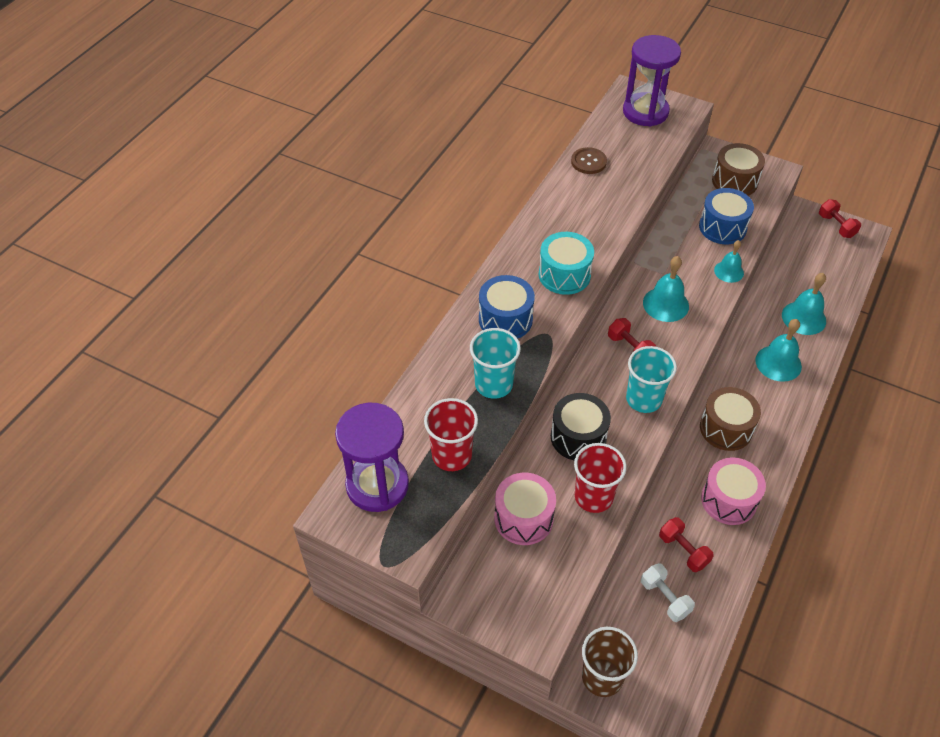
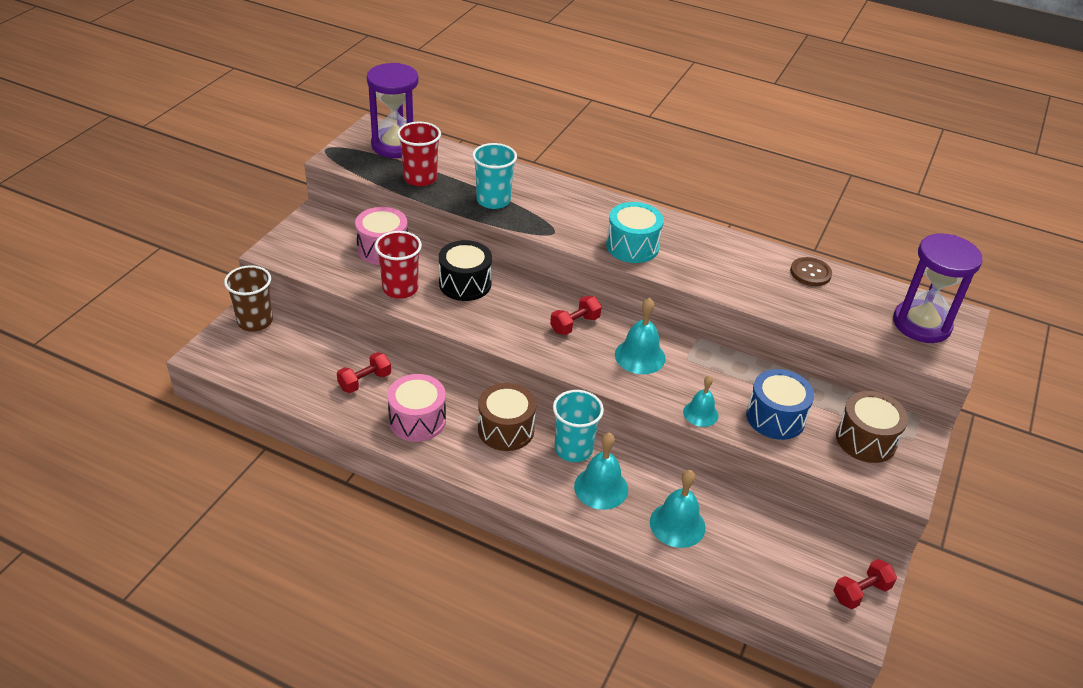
camera: 85 degrees right, 10 degrees down
blue drum [479,275,535,339] -> none
turquoise cup [626,346,677,413] -> turquoise cup moved to [553,390,604,462]
white dumbbell [641,563,695,622] -> none

